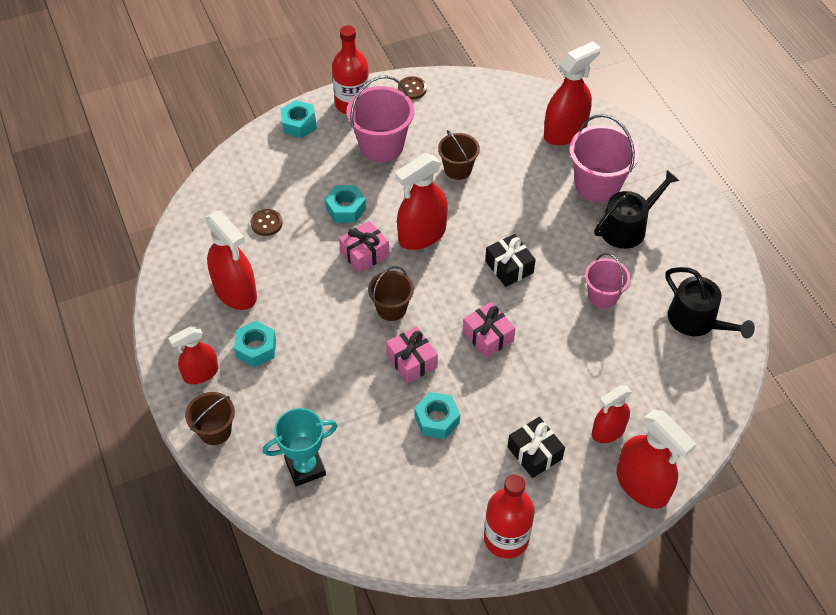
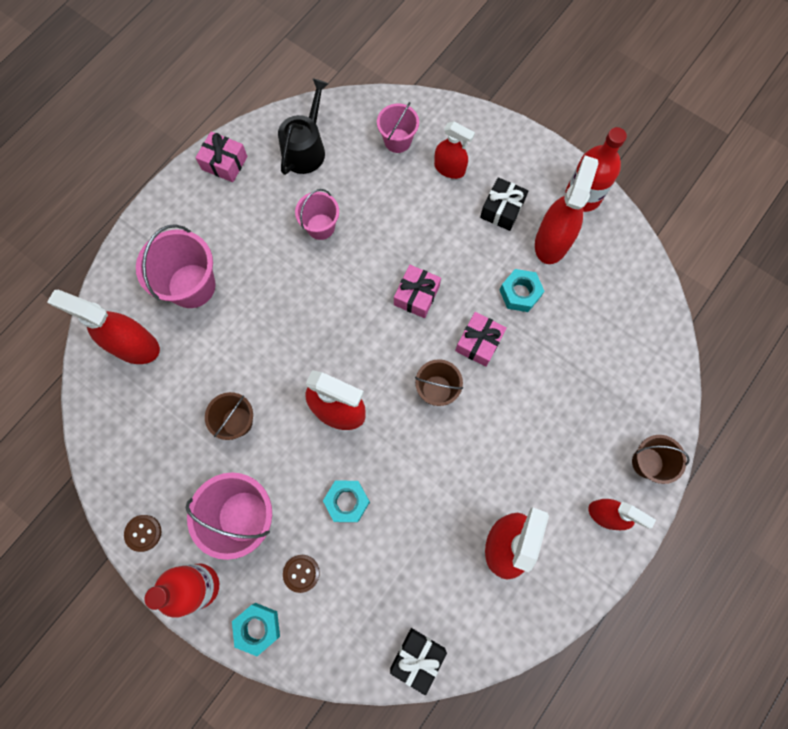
camera: 120 degrees left, 20 degrees up
turquoise nut [234,321,276,367] -> none
brown button [251,209,283,236] -> brown button moved to [283,555,320,593]
turquoise trophy [263,408,337,486] -> none
pink gift [339,221,389,273] -> pink gift moved to [195,132,248,182]
black gift [485,234,536,287] -> black gift moved to [390,628,447,695]
black watering can [594,170,680,249] -> none
red spray bottle [617,409,697,509] -> red spray bottle moved to [535,155,599,264]
none -> pink bucket [377,102,419,153]

